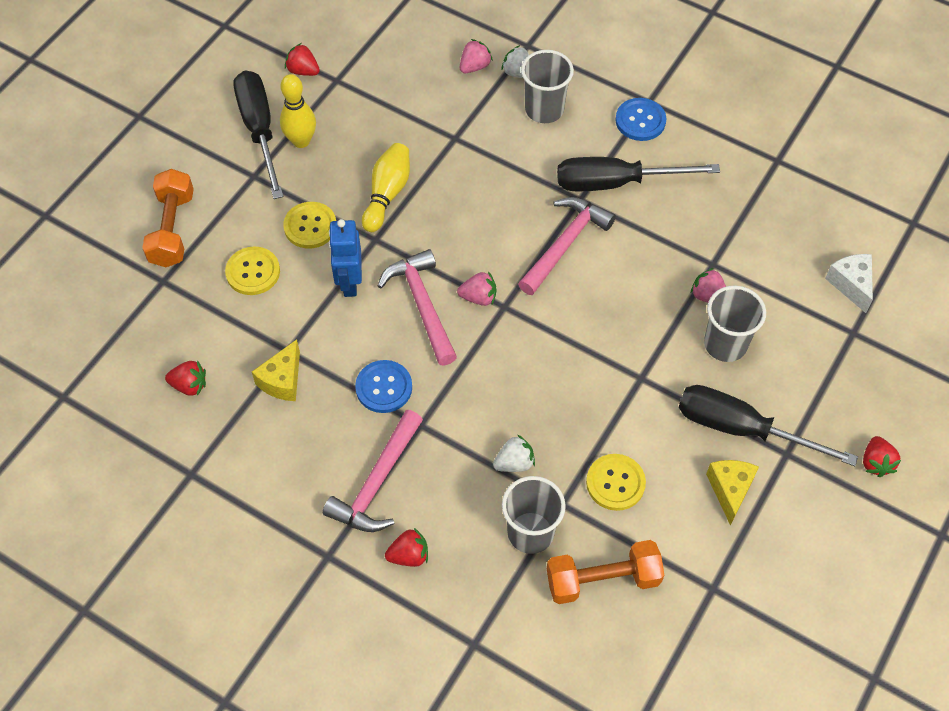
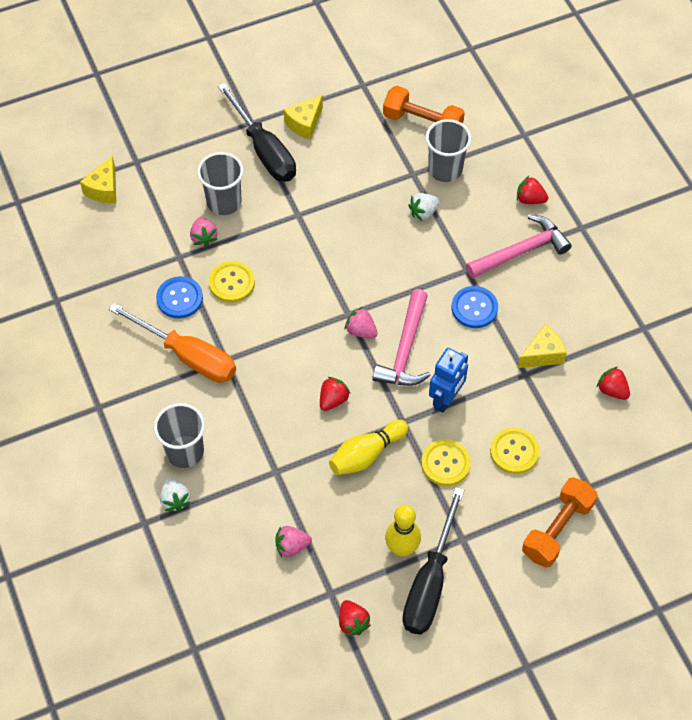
camera: 145 degrees left, 0 degrees up
pink strawberry [460,39,493,73] -> pink strawberry moved to [275,526,312,557]
white strawberry [493,434,535,472] -> white strawberry turned 45 degrees counterclockwise [408,193,440,221]
pink hammer [518,197,616,295] -> none
black screwdriver [557,157,720,191] -> orange screwdriver [109,303,236,383]
yellow button [586,454,646,511] -> yellow button moved to [209,261,255,303]
blue button [615,98,666,141] -> blue button moved to [156,276,203,318]
white cheese [825,254,873,313] -> yellow cheese [80,156,116,203]
red strawberry [863,436,901,477] -> red strawberry moved to [320,377,351,411]

